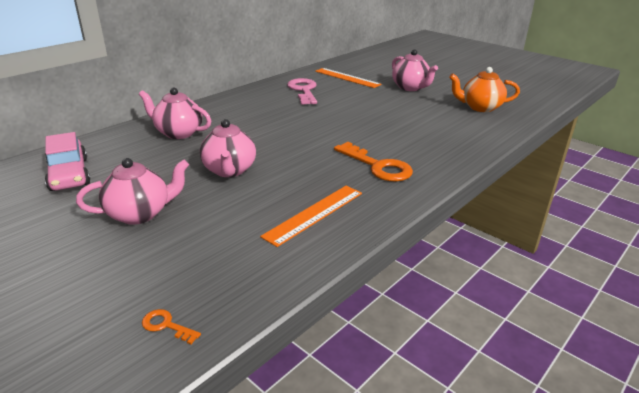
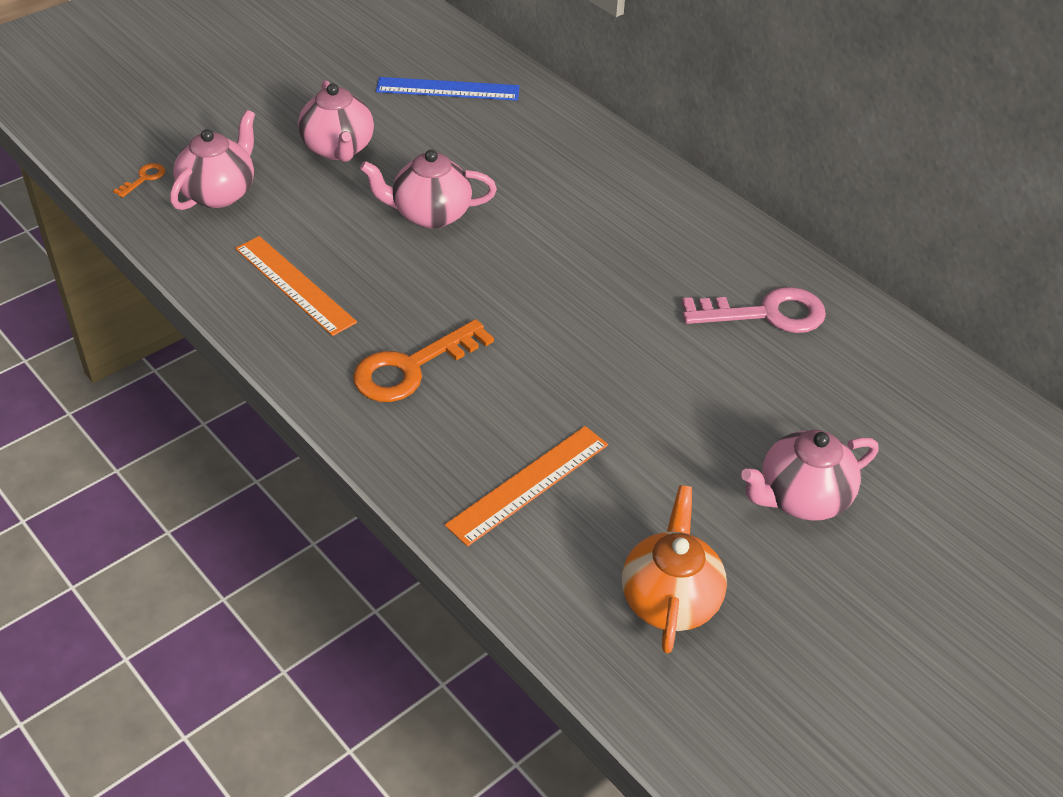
camera: 95 degrees right, 15 degrees up
pink car [45,132,90,191] -> blue ruler [376,77,520,101]
pink teapot [139,88,211,139] -> pink teapot moved to [170,110,255,210]
orange ruler [315,68,382,88] -> orange ruler moved to [445,426,608,547]

